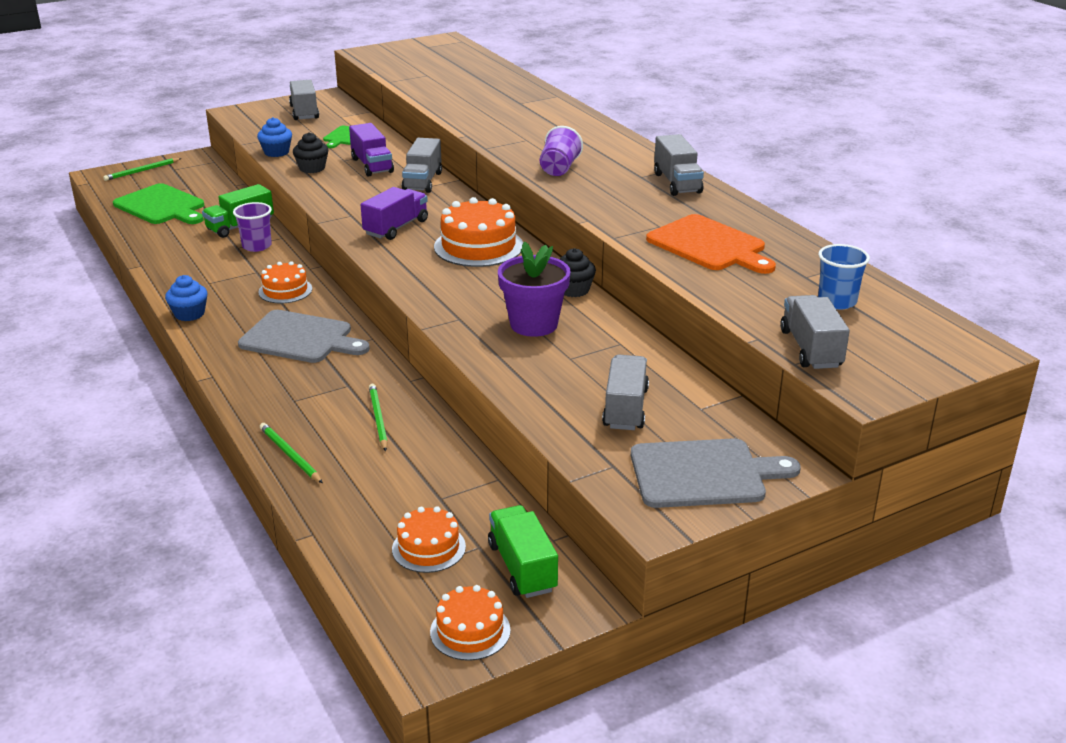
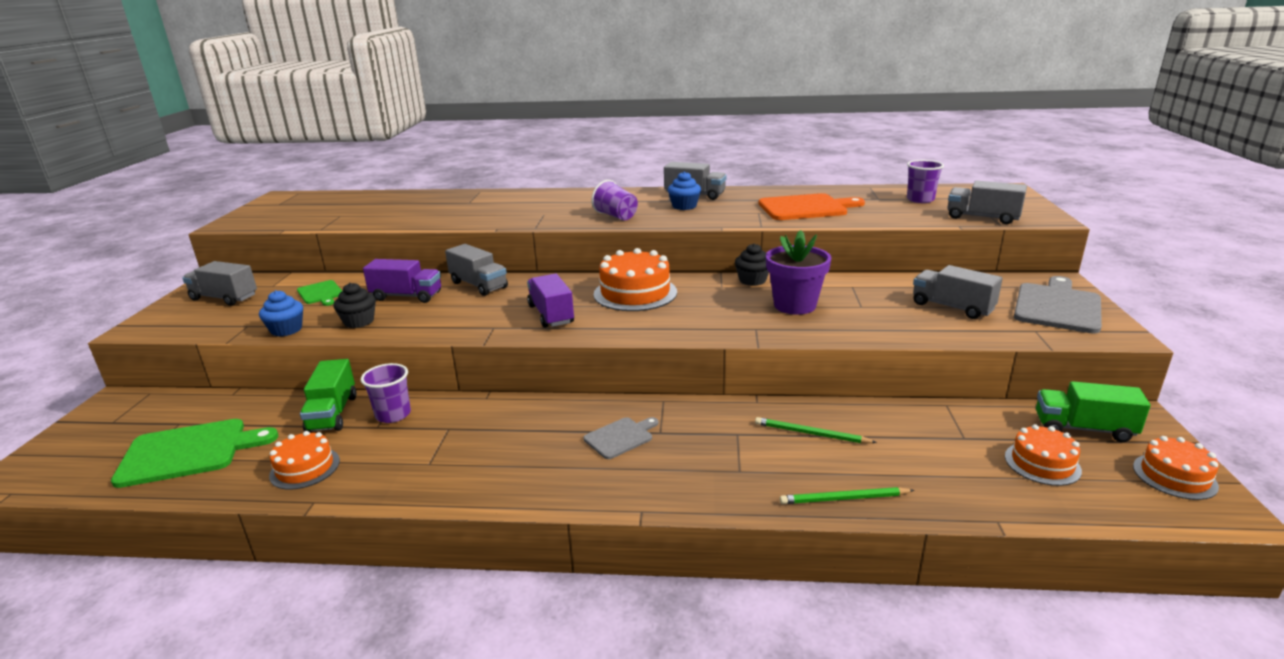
camera: 55 degrees left, 5 degrees down
green pencil [103,158,182,181] -> none
blue cupcake [165,275,207,321] -> blue cupcake moved to [668,171,701,210]
grey cutting board [238,310,370,363] -> grey cutting board [584,417,659,459], size x0.55
orange cake [258,261,312,304] -> orange cake moved to [269,431,340,490]
blue cup [818,244,870,309] -> purple cup [907,160,944,203]

